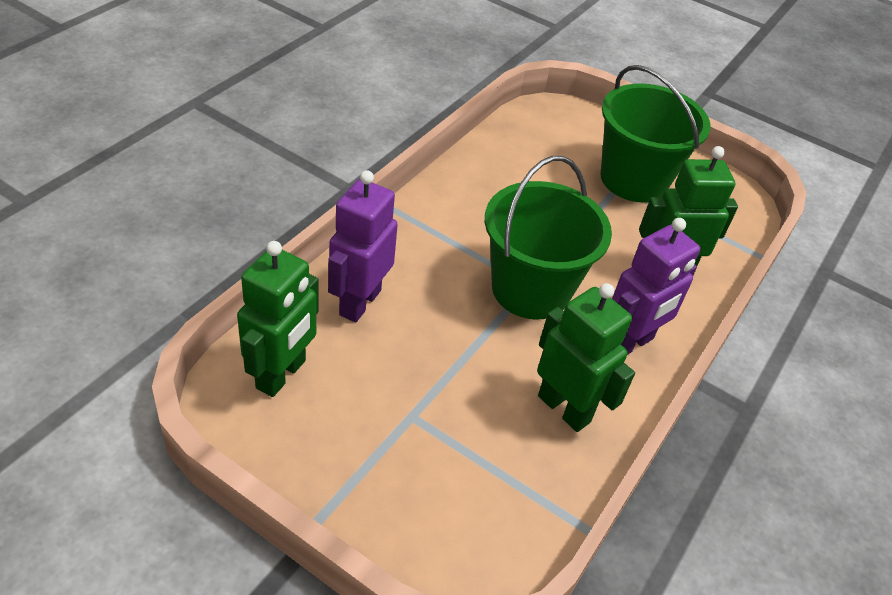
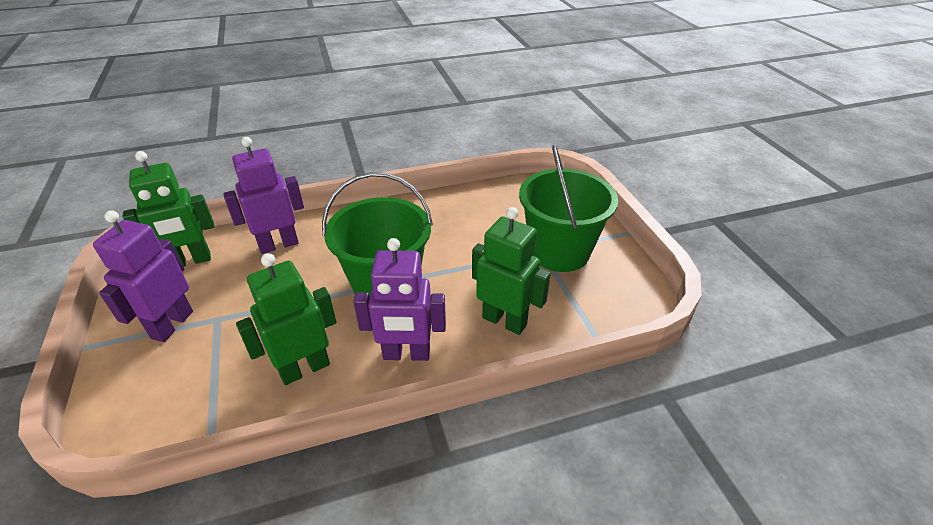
camera: 45 degrees right, 5 degrees down
green robot [537,283,635,432] -> green robot turned 120 degrees counterclockwise [236,253,336,385]
none -> purple robot [93,210,193,342]

